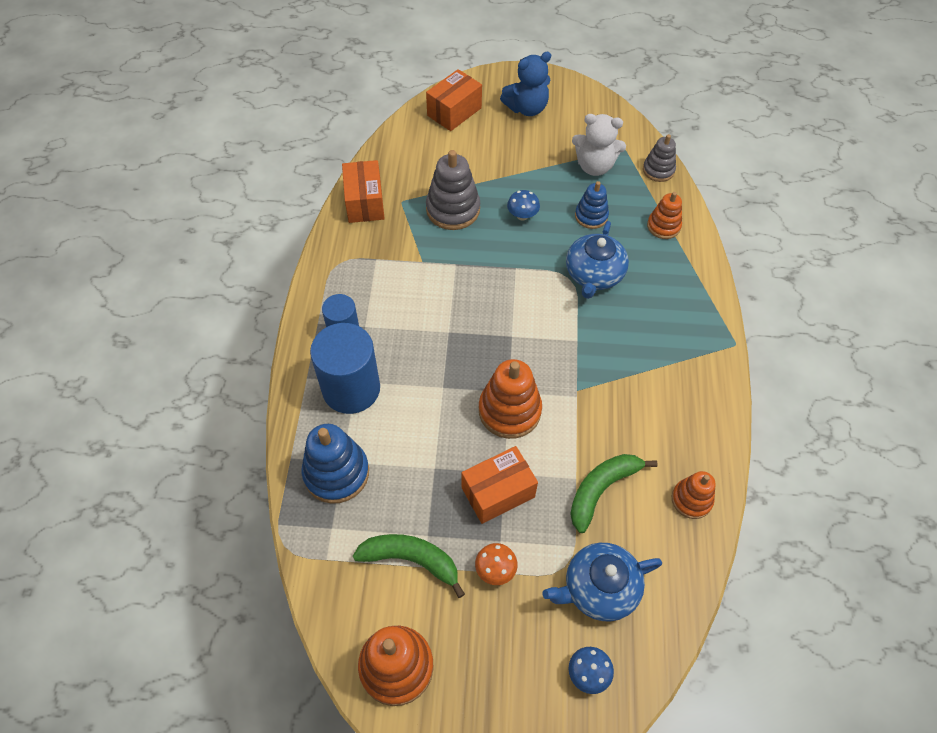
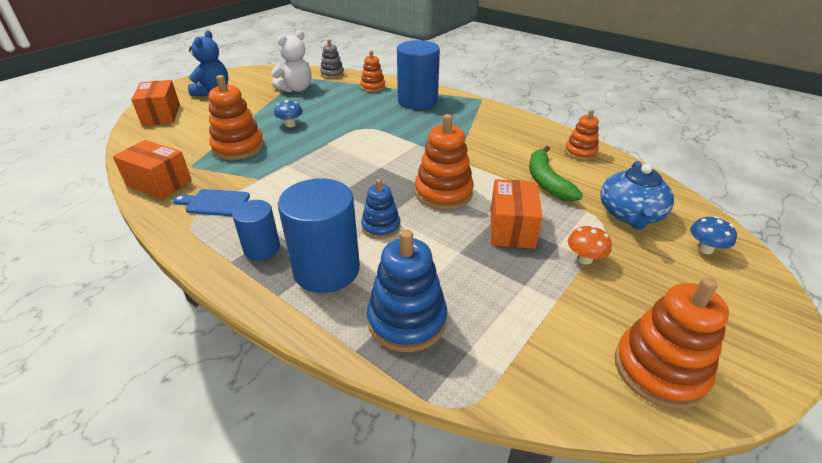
camera: 55 degrees left, 20 degrees down
green banana [353,534,465,598] -> none
grey stacking toy [426,150,480,230] -> orange stacking toy [208,75,264,160]
blue teapot [566,221,629,299] -> none
blue stacking toy [575,181,609,229] -> blue stacking toy moved to [361,179,401,240]
none -> blue cutting board [173,189,250,216]
none -> blue cylinder [397,40,440,110]

